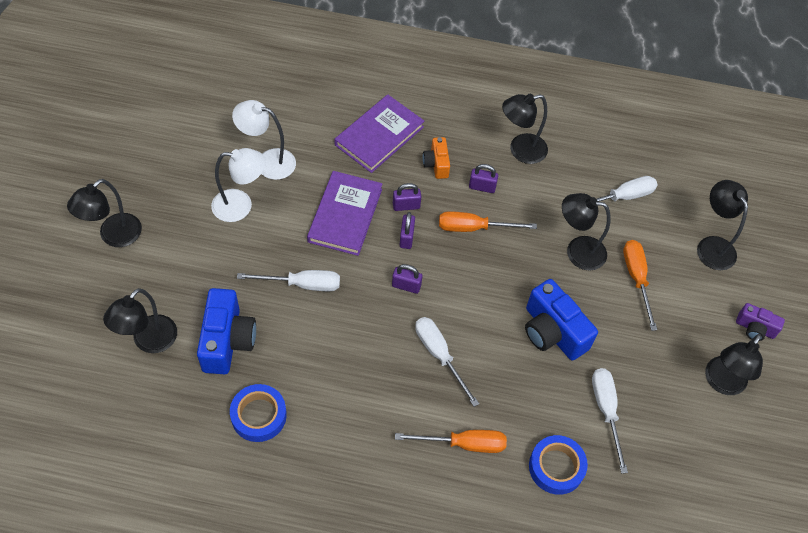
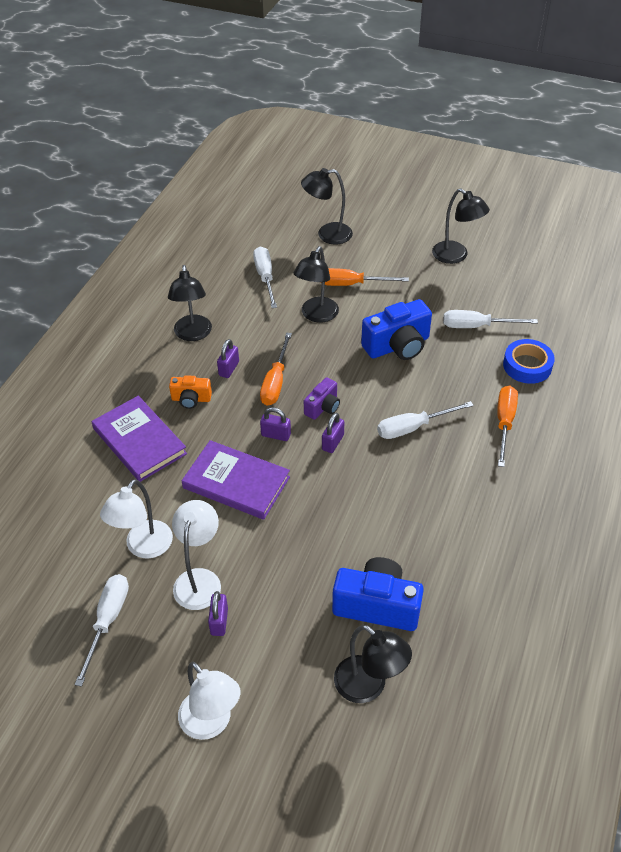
camera: 75 degrees left, 10 degrees down
black lamp [67,179,142,247] -> white lamp [178,662,241,740]
blue tape [230,384,287,442] -> none
white screwdriver [237,270,340,291] -> white screwdriver moved to [75,574,129,687]
purple padlock [393,183,421,211] -> purple padlock moved to [208,591,228,636]
purple camera [736,303,785,341] -> purple camera moved to [304,377,340,420]

